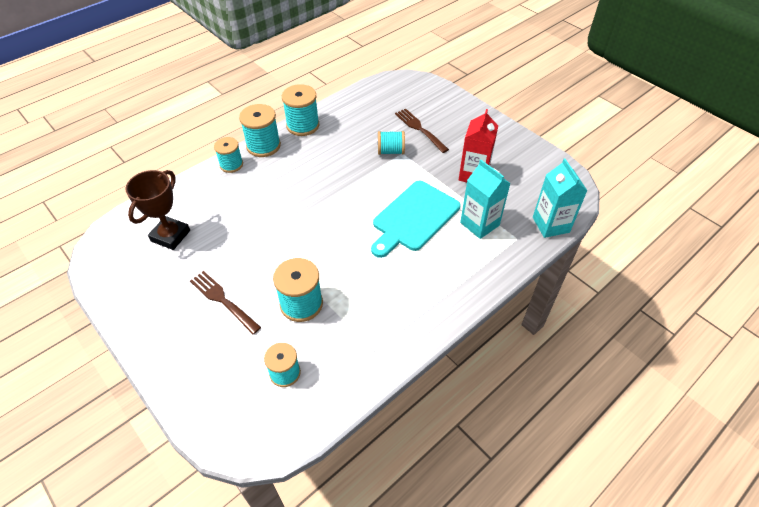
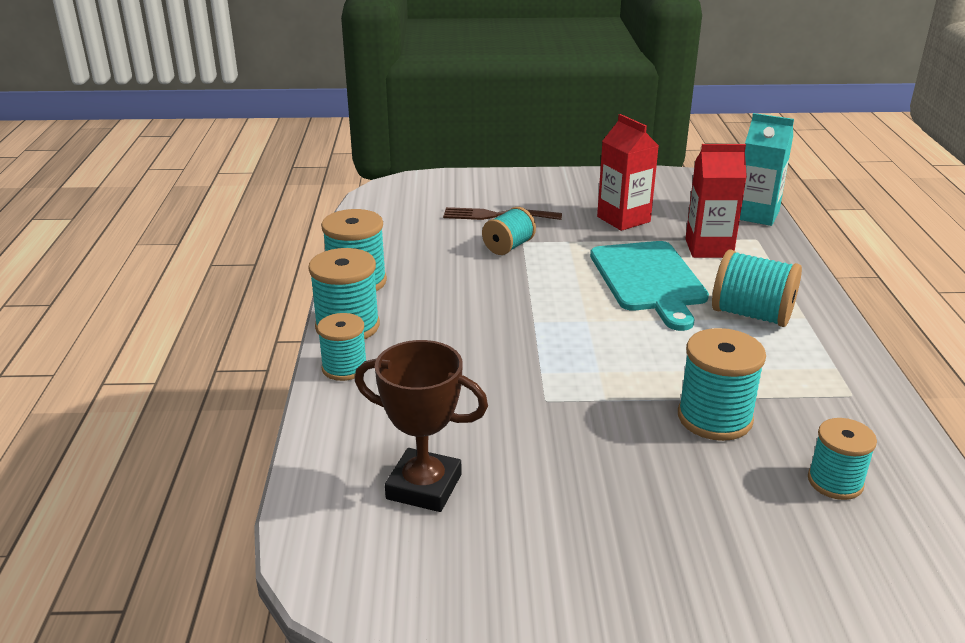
camera: 50 degrees left, 20 degrees down
brown trophy [125,170,190,250] -> brown trophy turned 45 degrees counterclockwise [355,340,488,512]
brown fork [190,271,261,334] -> none
turquoise carton [460,160,511,239] -> red carton [685,144,747,258]
none -> turquoise spool [712,249,802,327]

